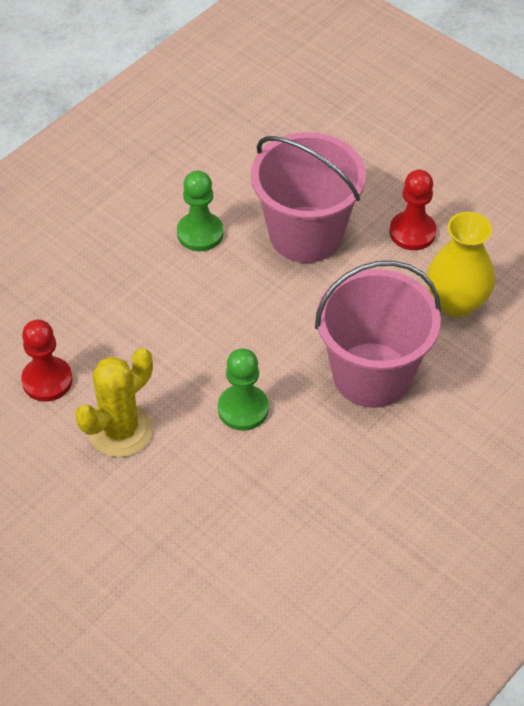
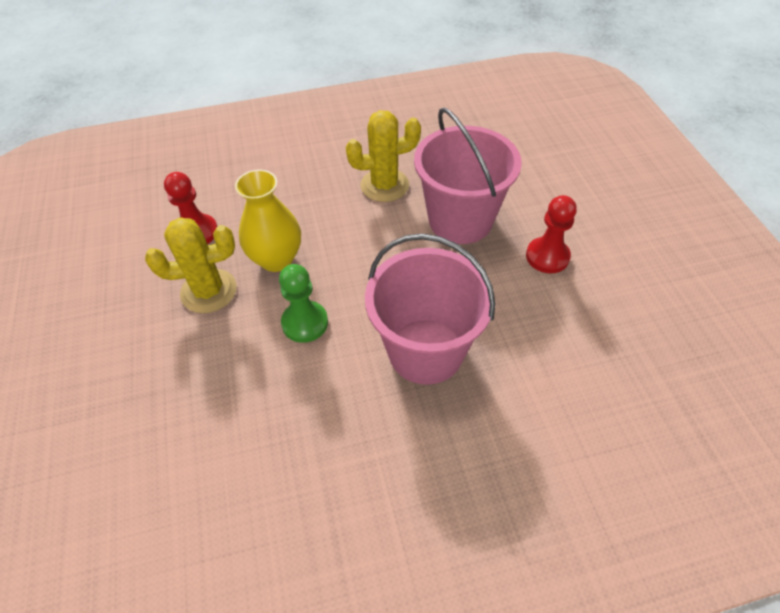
camera: 35 degrees right, 0 degrees up
green pawn [177,171,224,251] -> yellow cactus [346,110,421,202]
yellow vase [427,212,495,317] -> yellow vase moved to [235,169,301,272]

